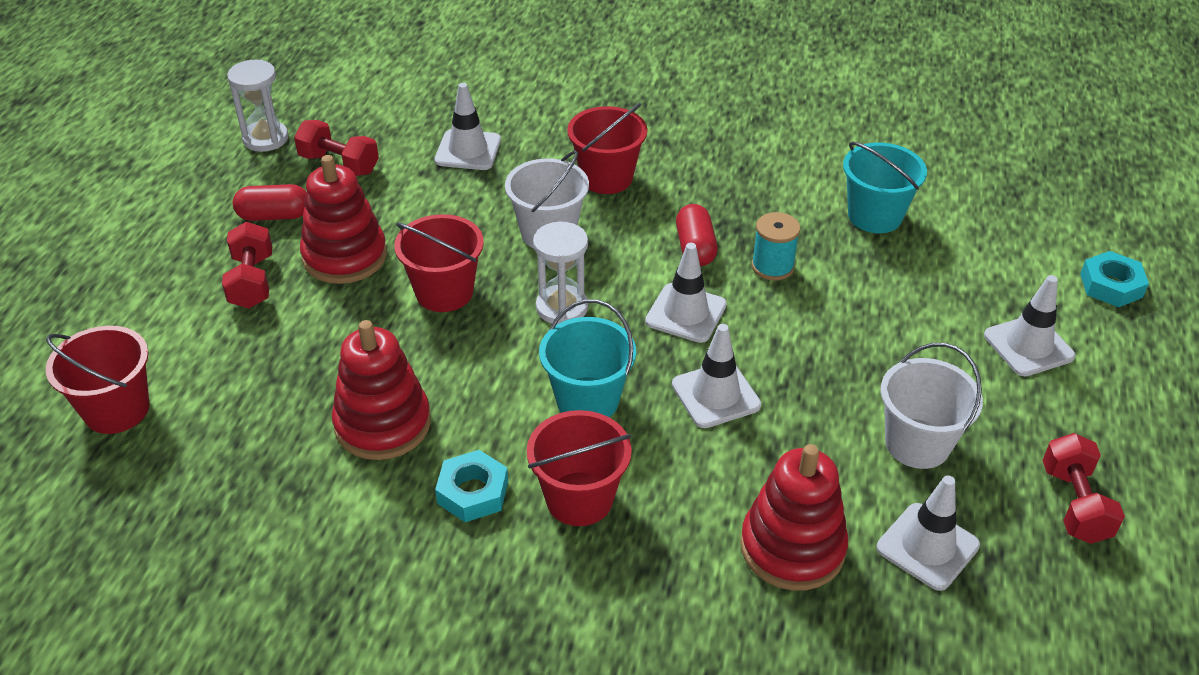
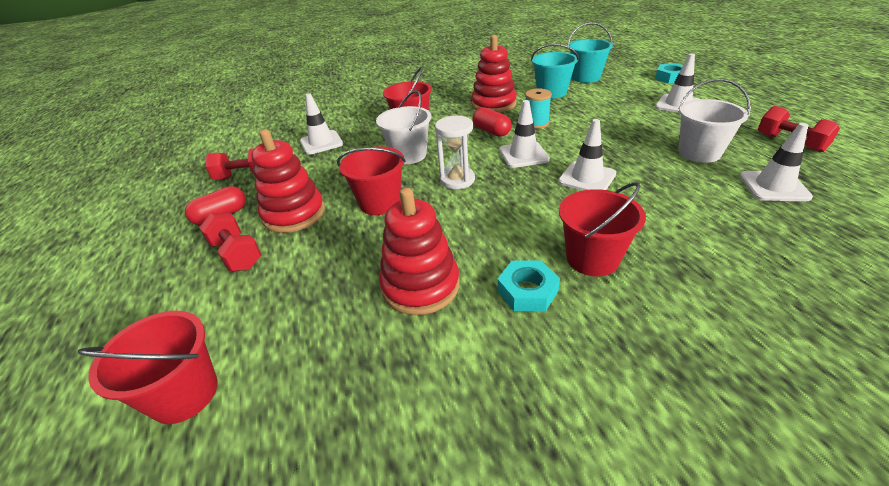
camera: 30 degrees left, 5 degrees down
white hourglass [227,60,288,152] -> none
turquoise bucket [539,299,636,417] -> turquoise bucket moved to [568,22,613,83]
red stacking toy [740,444,848,591] -> red stacking toy moved to [471,35,517,113]

